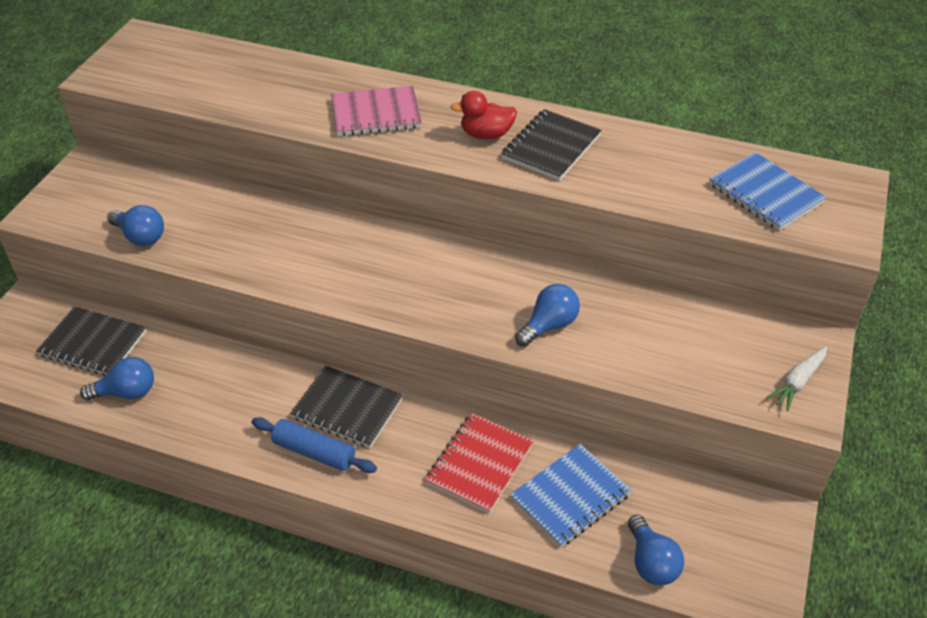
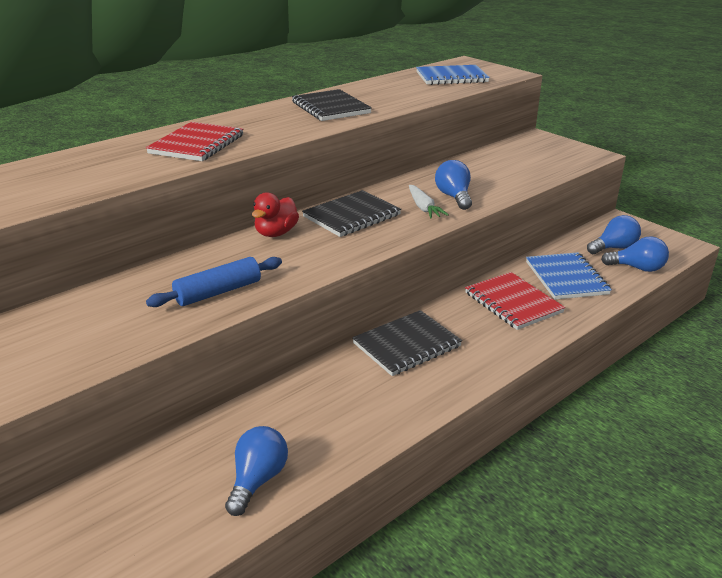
camera: 60 degrees left, 15 degrees down
black notebook [36,306,147,376] -> black notebook moved to [302,190,401,237]
blue light bulb [107,205,164,246] -> blue light bulb moved to [587,215,641,254]
blue rolling pin [252,417,377,473] -> blue rolling pin moved to [146,257,282,307]
pink notebook [331,86,422,136] -> red notebook [146,122,244,161]
red duck [451,91,517,139] -> red duck moved to [252,192,299,237]
white carrot [766,347,827,411] -> white carrot moved to [409,185,449,218]

